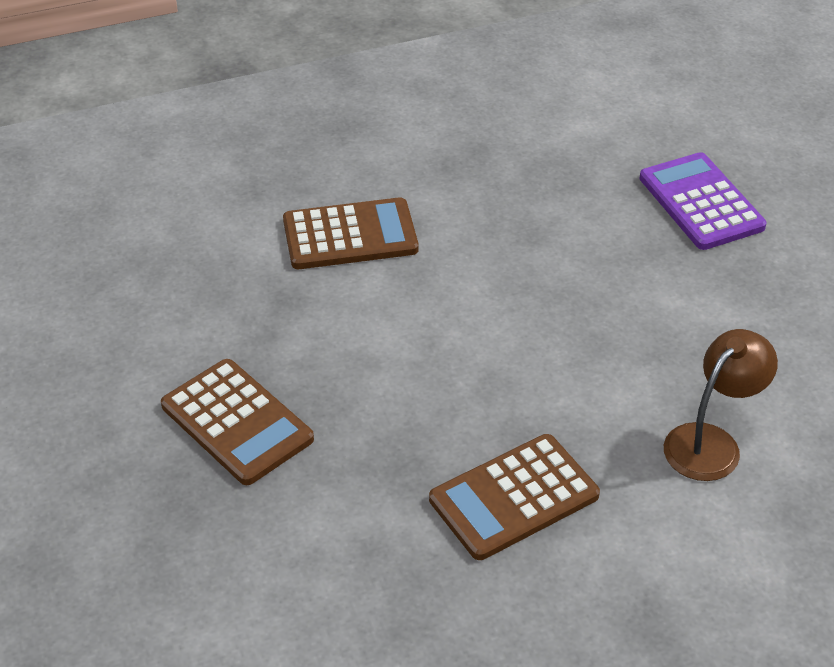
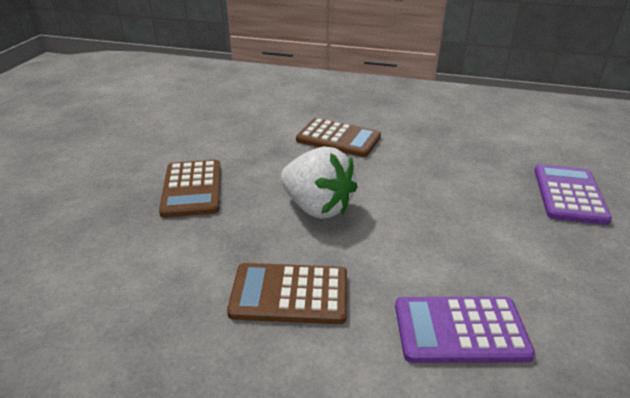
camera: 35 degrees right, 10 degrees down
brown lamp [664,329,778,481] -> purple calculator [395,297,535,363]
none -> white strawberry [281,147,358,219]

